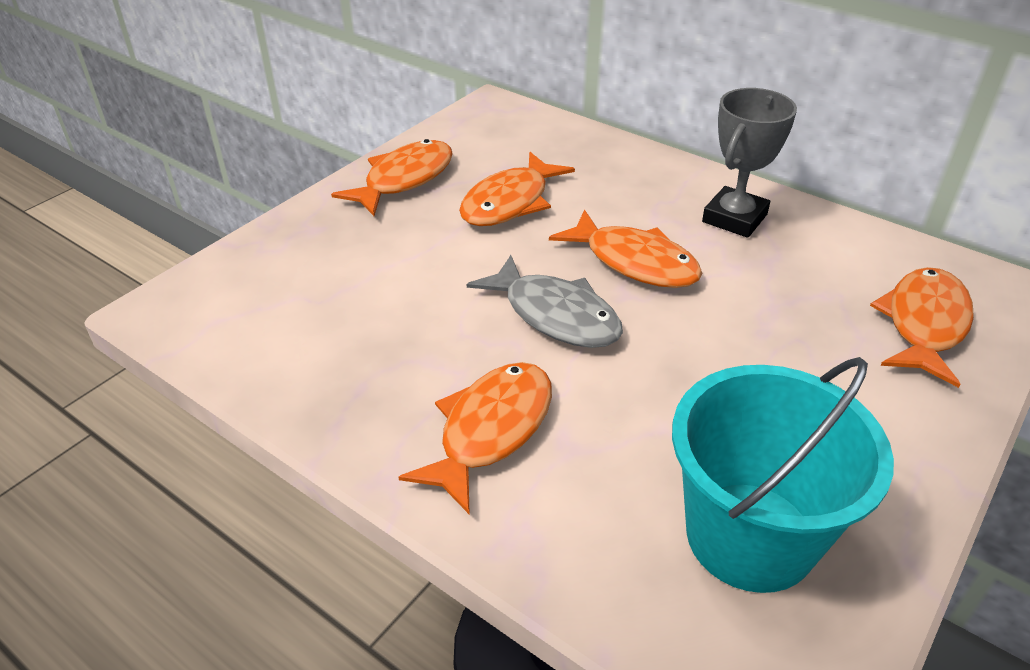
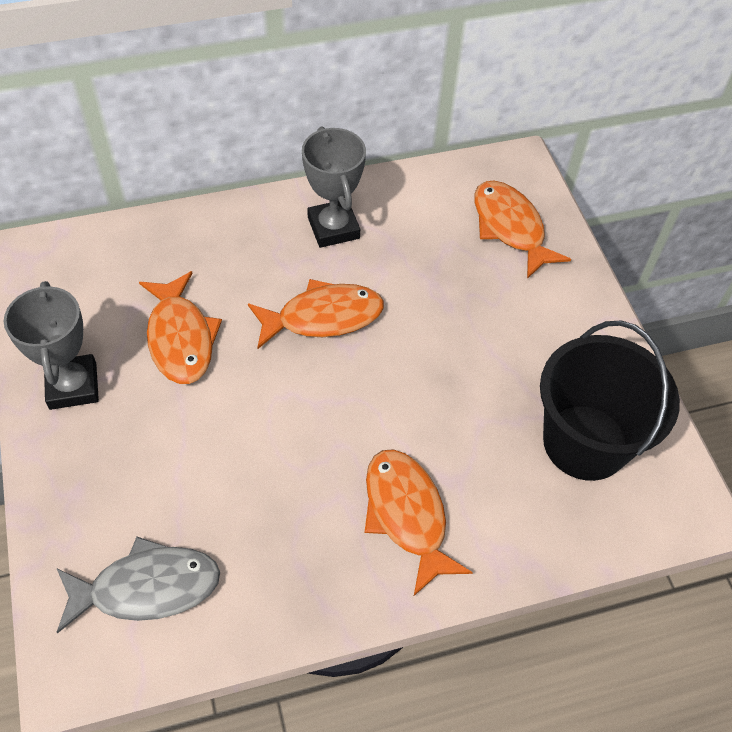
camera: 55 degrees left, 15 degrees up
orange fish [331,139,453,216] -> grey trophy [4,281,99,410]
grey fish [467,255,623,348] -> grey fish moved to [56,537,220,633]
turquoise bucket [672,357,894,593] -> black bucket [540,321,680,481]

